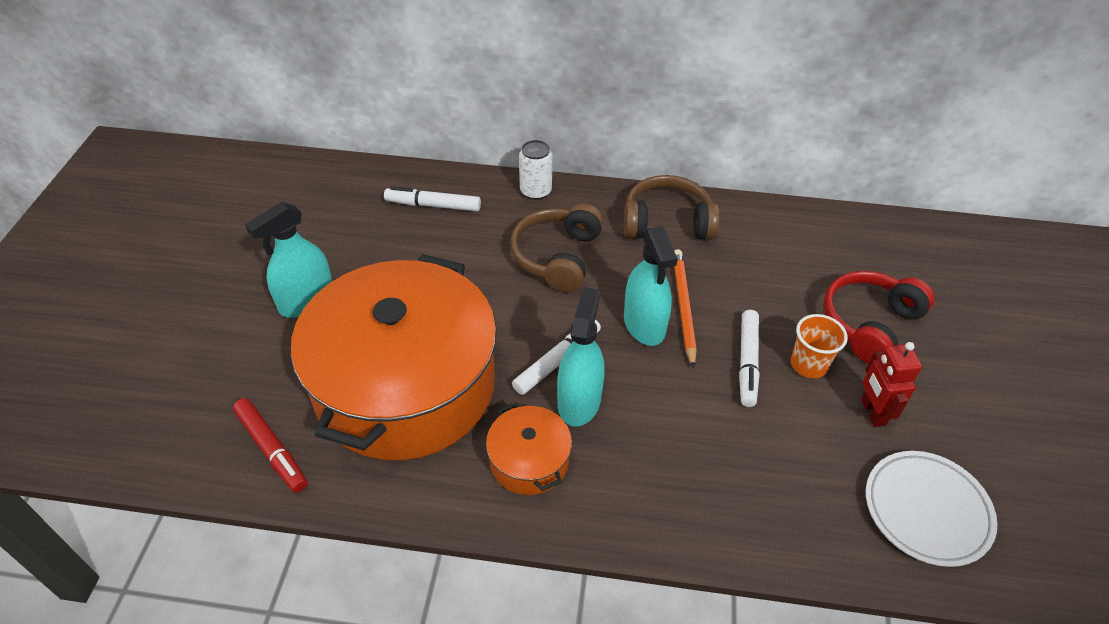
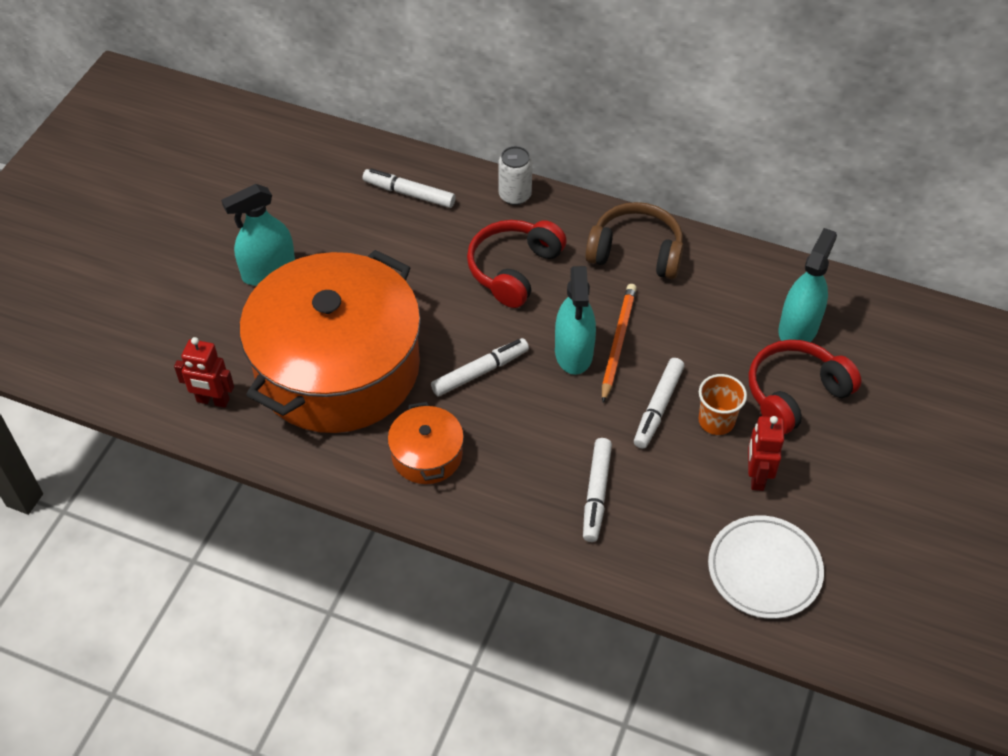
camera: 15 degrees right, 5 degrees up
red marker [233,398,308,493] -> red robot [174,337,234,408]
brown headphones [510,203,604,293] -> red headphones [467,220,567,308]
turquoise spray bottle [557,287,605,426] -> turquoise spray bottle moved to [778,228,837,342]
none -> white marker [583,438,612,542]

